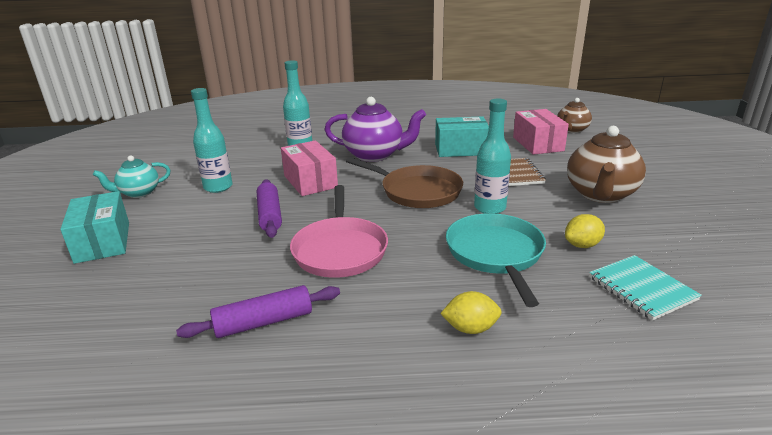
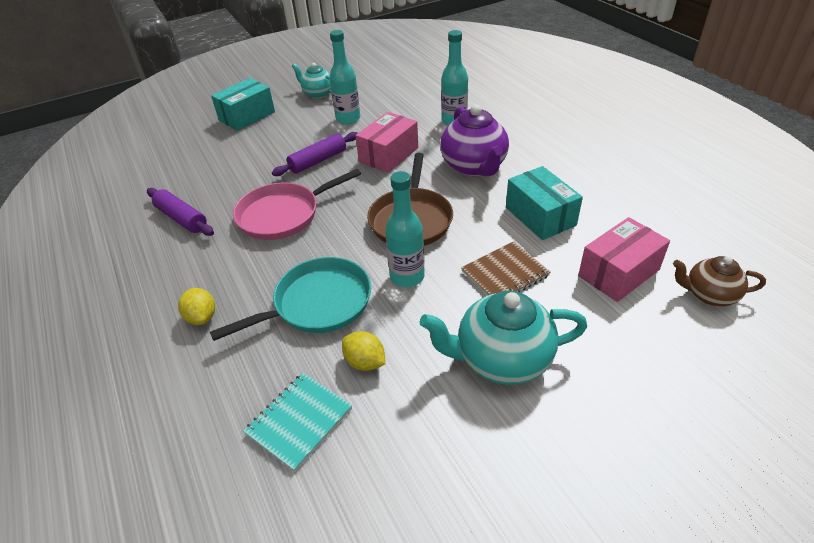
camera: 65 degrees right, 15 degrees up
brown teapot [567,126,646,203] -> turquoise teapot [420,291,587,385]

